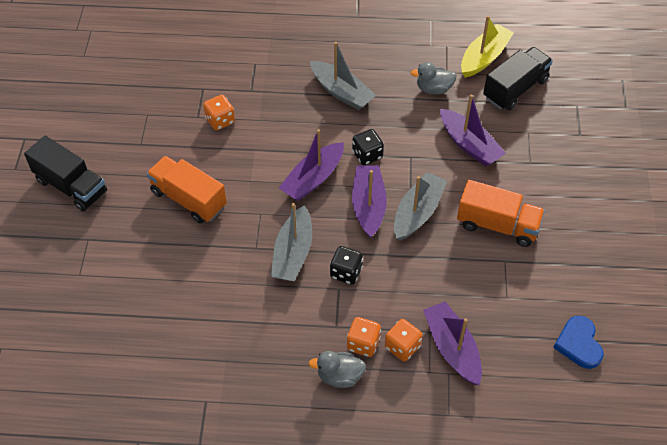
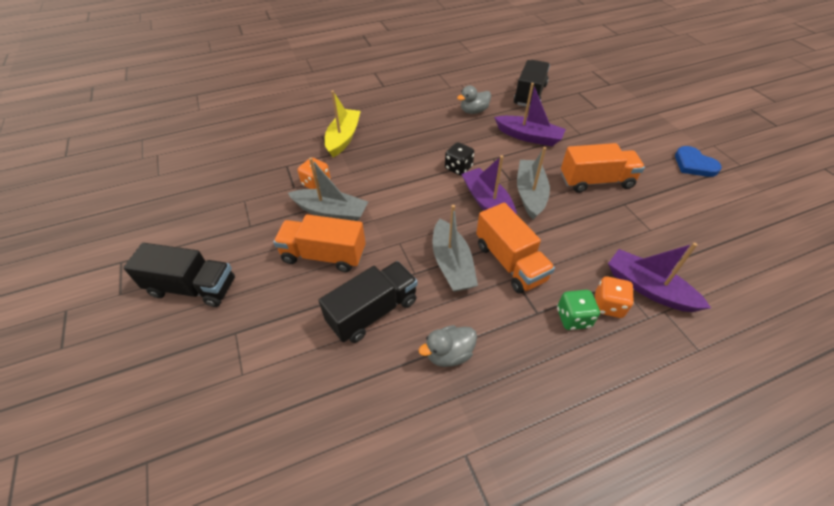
camera: 25 degrees left, 5 degrees down
purple boat [279,129,344,201] -> none
grey duck [308,351,366,388] -> grey duck moved to [419,325,477,367]
grey boat [310,42,376,110] -> grey boat moved to [288,157,368,221]
black dice [330,246,363,285] -> orange truck [476,203,555,294]
orange dice [347,317,381,357] -> green dice [557,290,600,330]
yellow boat [461,16,514,78] -> yellow boat moved to [325,90,361,157]
blue heart [553,316,604,369] -> blue heart moved to [675,146,722,177]
none -> black truck [319,261,418,343]

